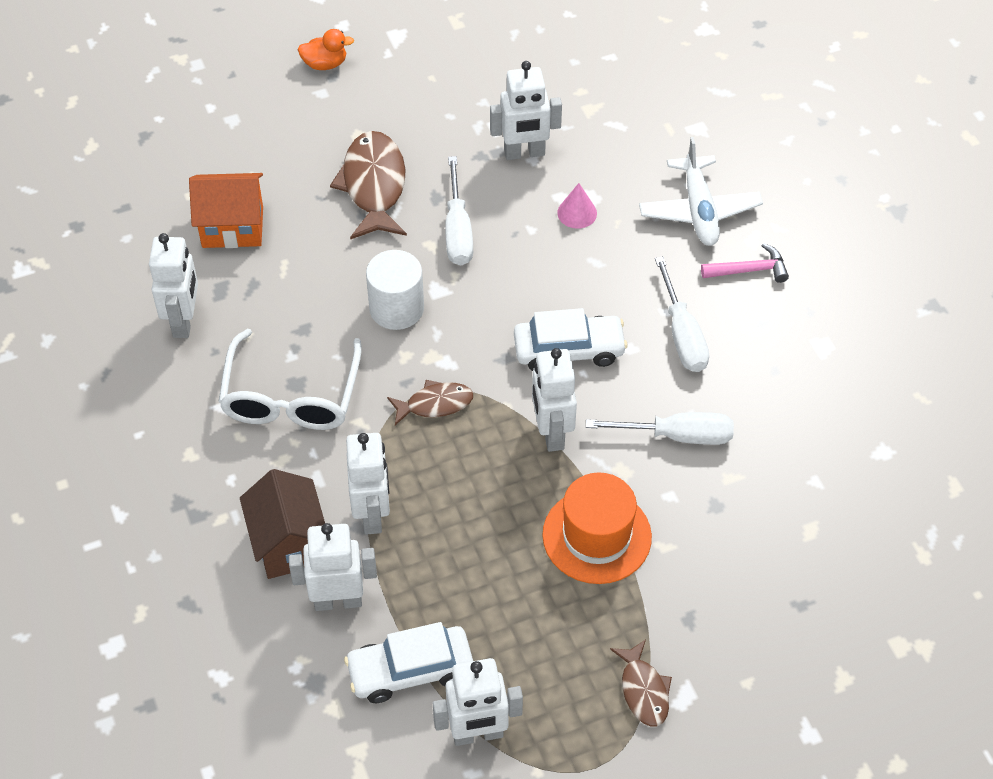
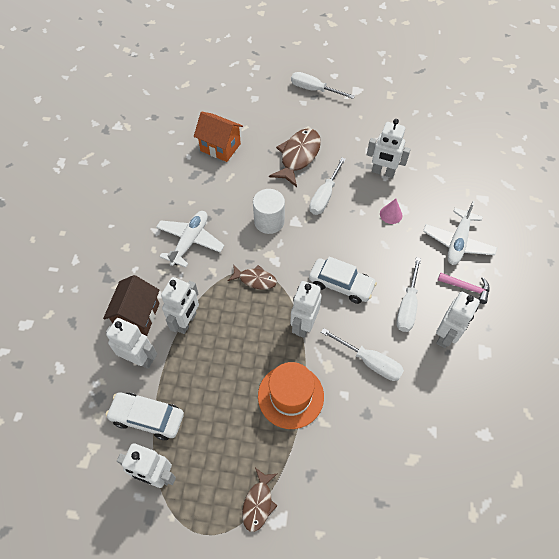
camera: 30 degrees right, 5 degrees up
white robot [149,233,198,338] -> white robot moved to [436,292,480,348]
white glasses [218,329,362,430] -> white plane [156,211,225,268]
orange duck [297,29,354,70] -> white screwdriver [291,72,355,99]

